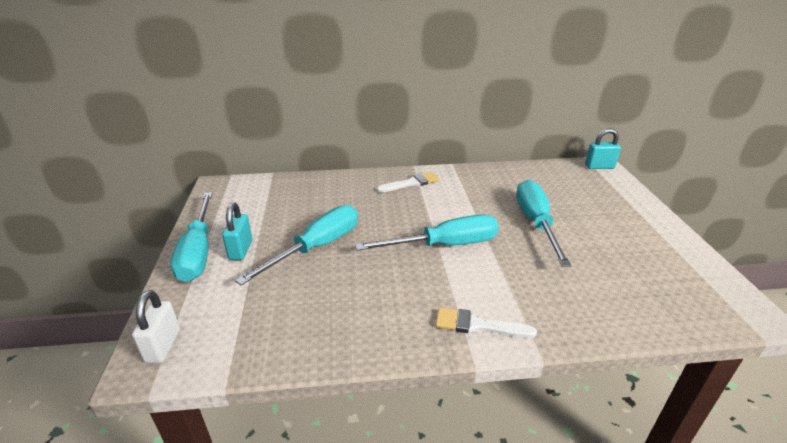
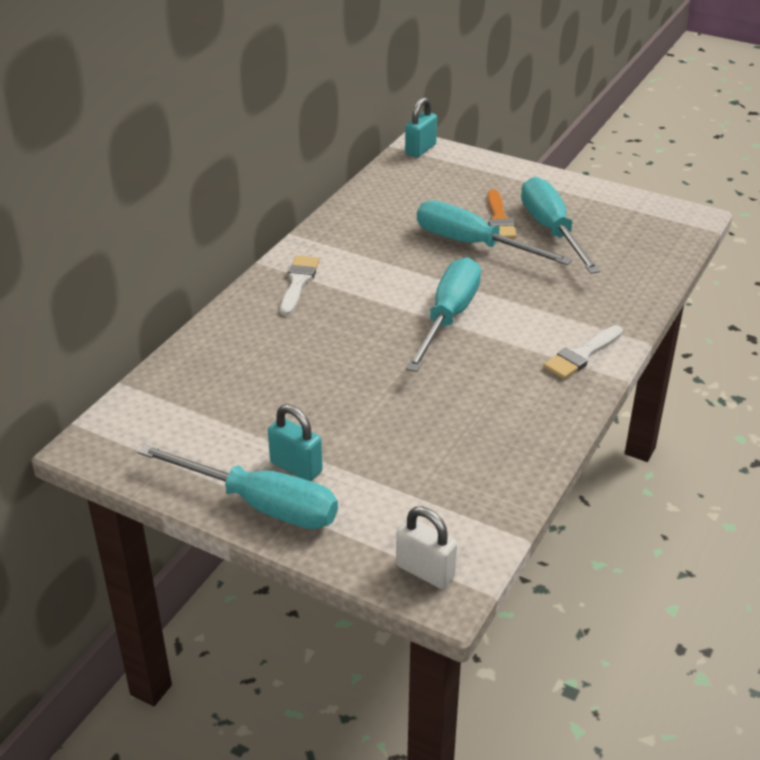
camera: 55 degrees left, 5 degrees up
turquoise screwdriver [235,205,358,285] -> turquoise screwdriver moved to [521,177,600,274]
none -> orange brush [488,189,517,239]

